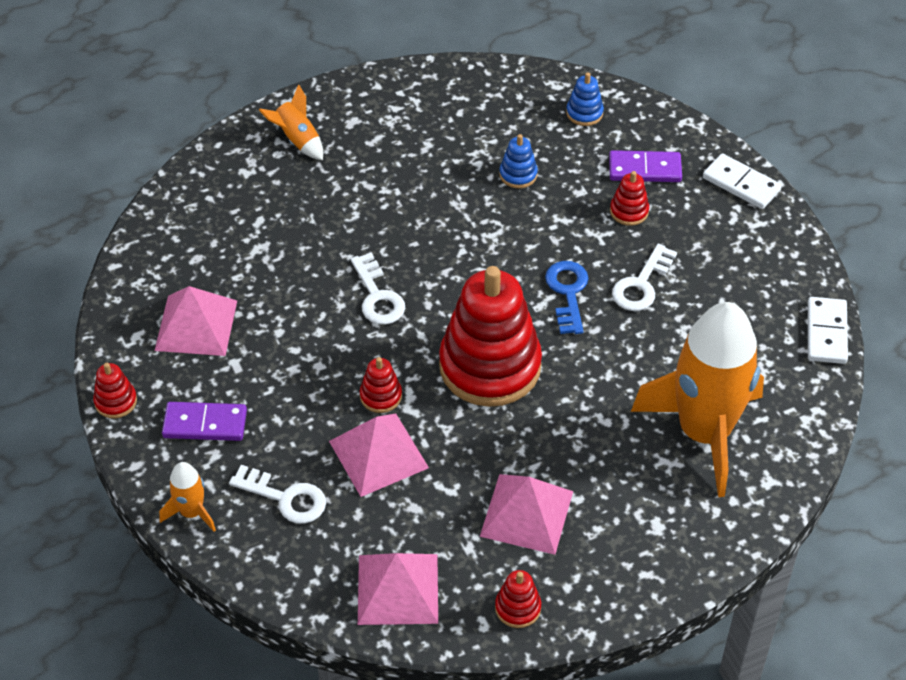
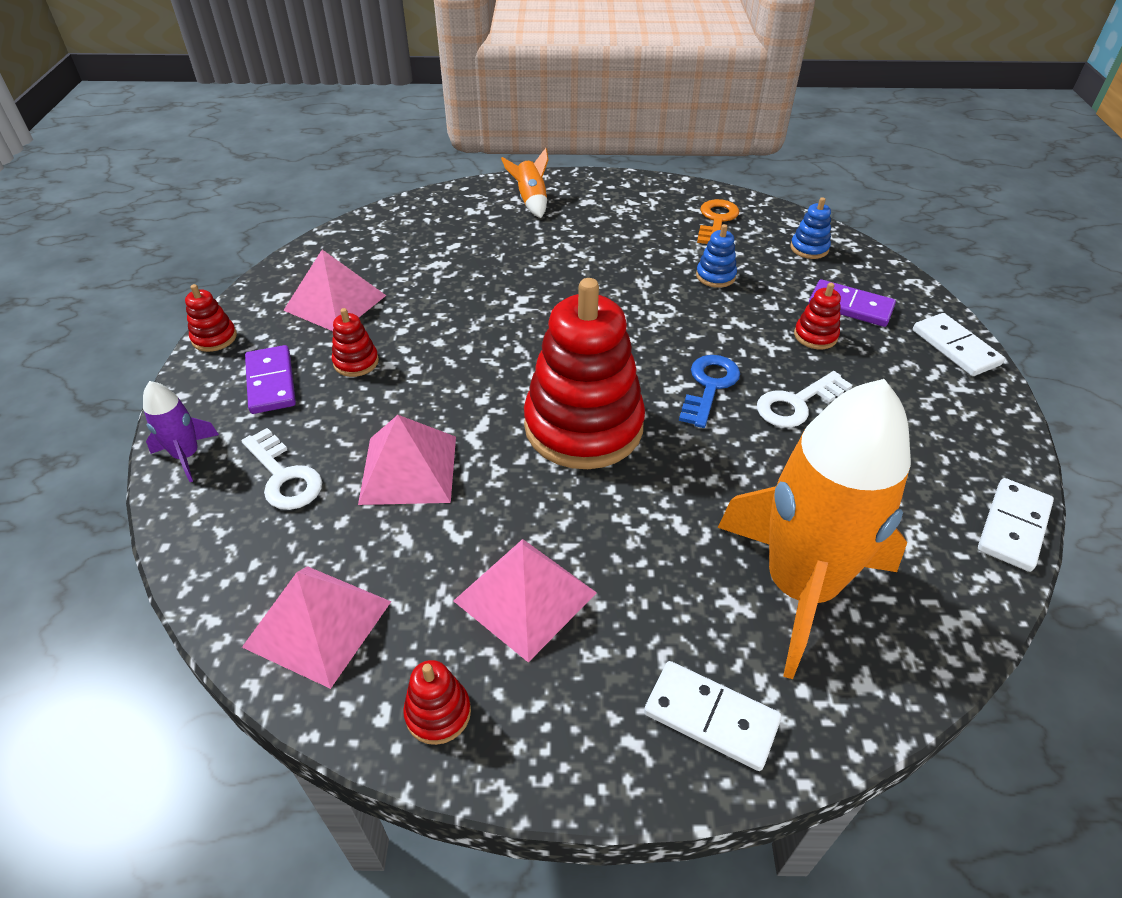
camera: 25 degrees right, 5 degrees down
orange rocket [159,462,216,532] -> purple rocket [143,381,219,482]
purple domino [162,402,247,441] -> purple domino turned 45 degrees clockwise [245,345,296,414]
white key [350,253,405,325] -> none
red stacking toy [360,357,402,413] -> red stacking toy moved to [332,308,379,377]
none -> white domino [644,661,782,771]
none -> orange key [697,199,739,244]

